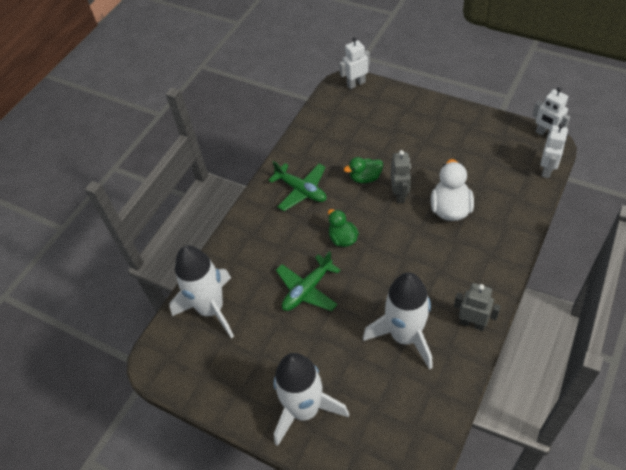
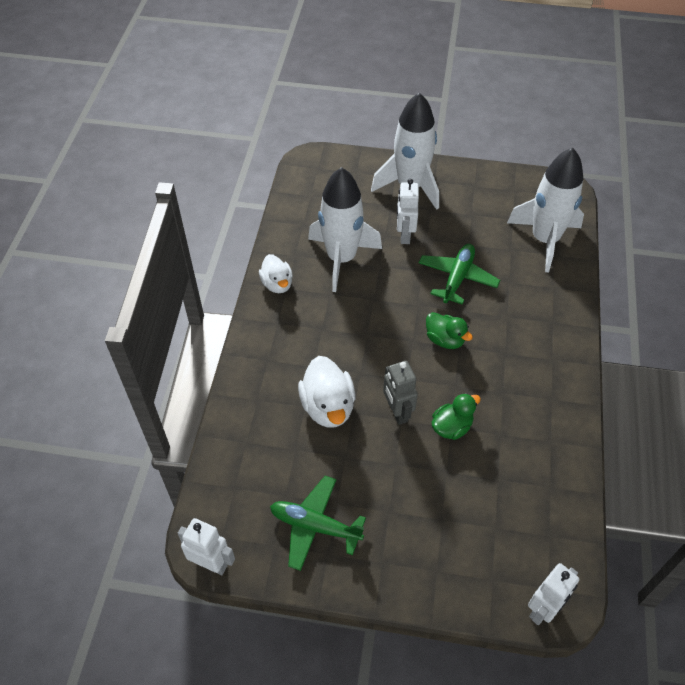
camera: 155 degrees right, 0 degrees up
green plane [268,161,326,211] -> green plane moved to [270,476,366,571]
grey robot [454,283,501,331] -> white duck [259,254,293,293]
white robot [540,123,568,178] -> white robot moved to [397,179,419,244]

